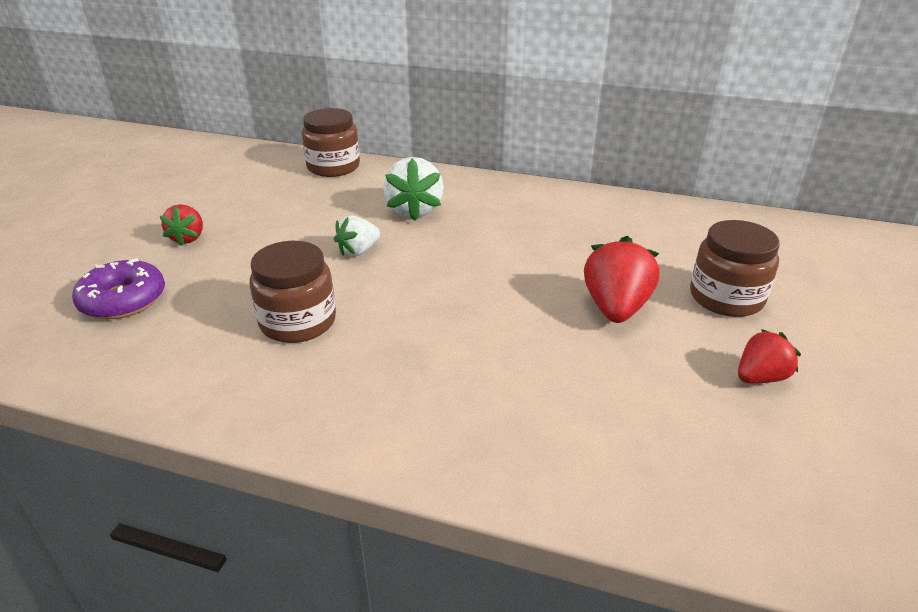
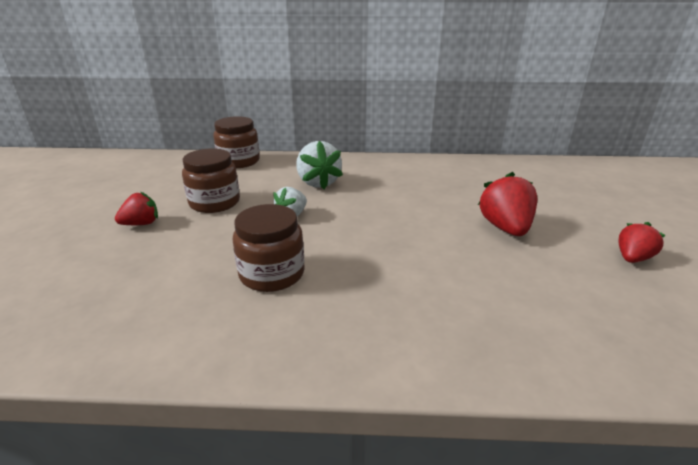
camera: 15 degrees left, 5 degrees down
purple donut [72,258,165,319] -> none
red strawberry [160,204,203,246] -> red strawberry turned 105 degrees counterclockwise [115,192,158,225]
brown jar [690,220,780,317] -> brown jar moved to [182,148,240,213]

